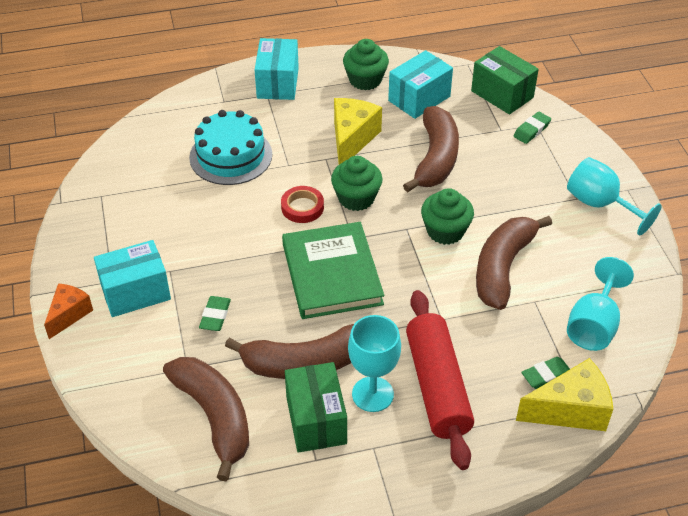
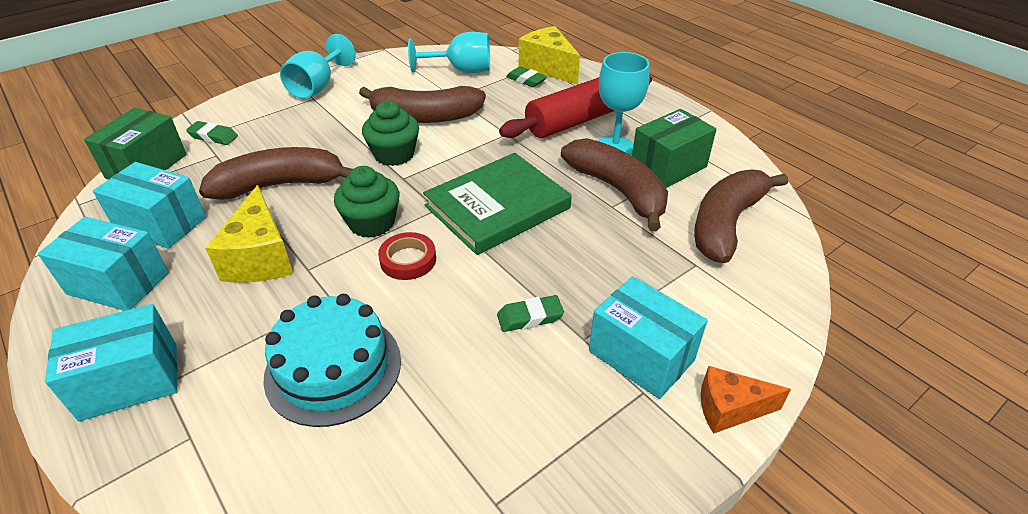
camera: 115 degrees left, 5 degrees down
green eraser [199,296,231,331] -> green eraser moved to [497,295,564,332]
yellow cheese [334,98,382,164] -> yellow cheese turned 90 degrees counterclockwise [206,185,294,283]
green cupcake [343,39,389,90] -> turquoise box [38,217,169,311]

